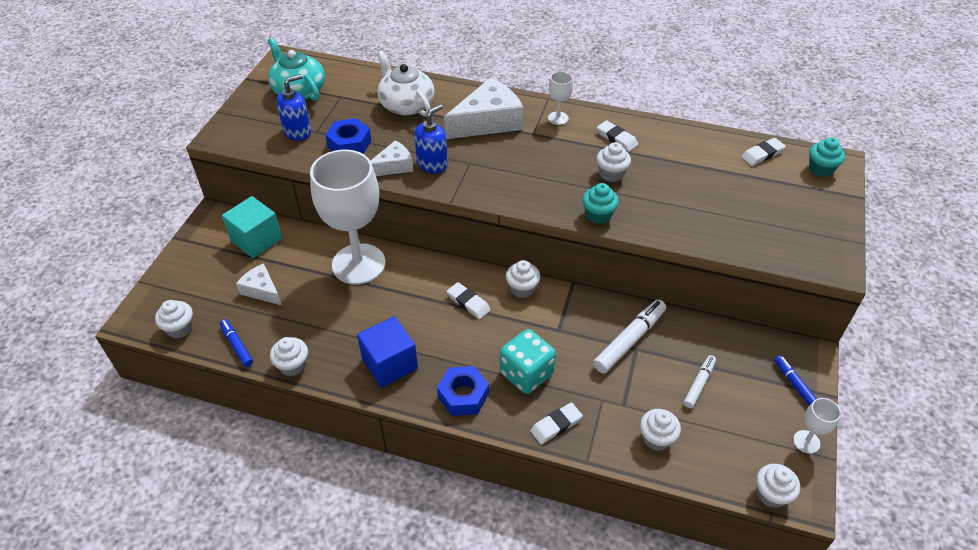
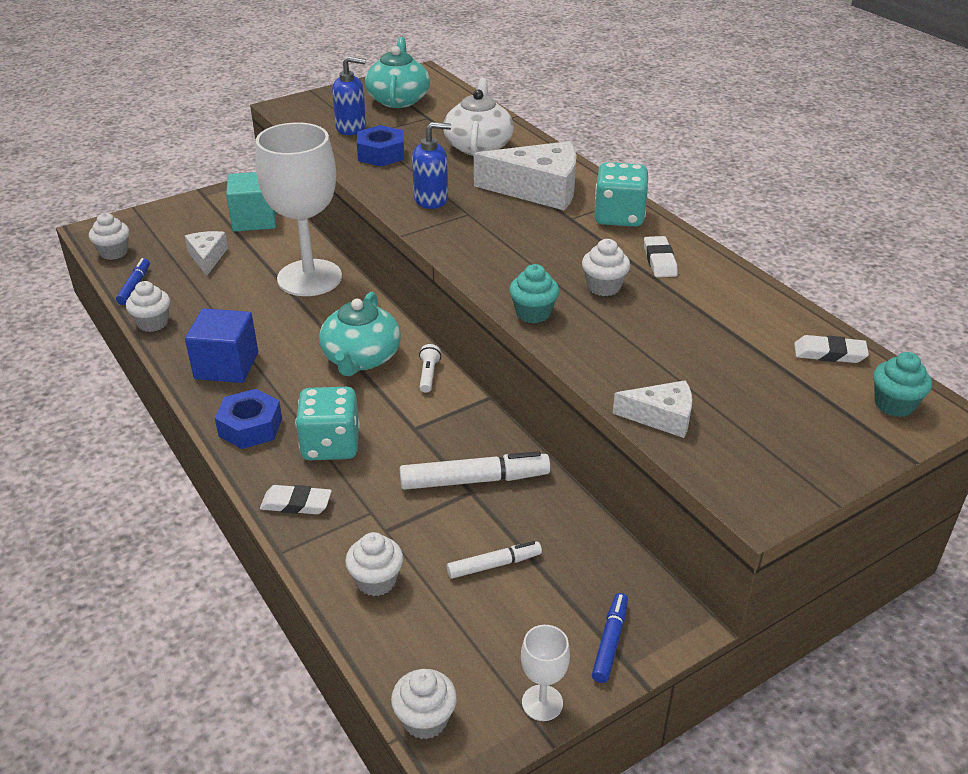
camera: 40 degrees right, 10 degrees down
white cheese [371,140,413,176] -> white cheese moved to [613,380,692,438]
white eraser [447,282,491,319] -> turquoise teapot [319,292,401,376]
white cupcake [506,260,540,298] -> white flashlight [419,344,441,393]
white goblet [548,71,573,125] -> turquoise dice [595,162,649,227]

